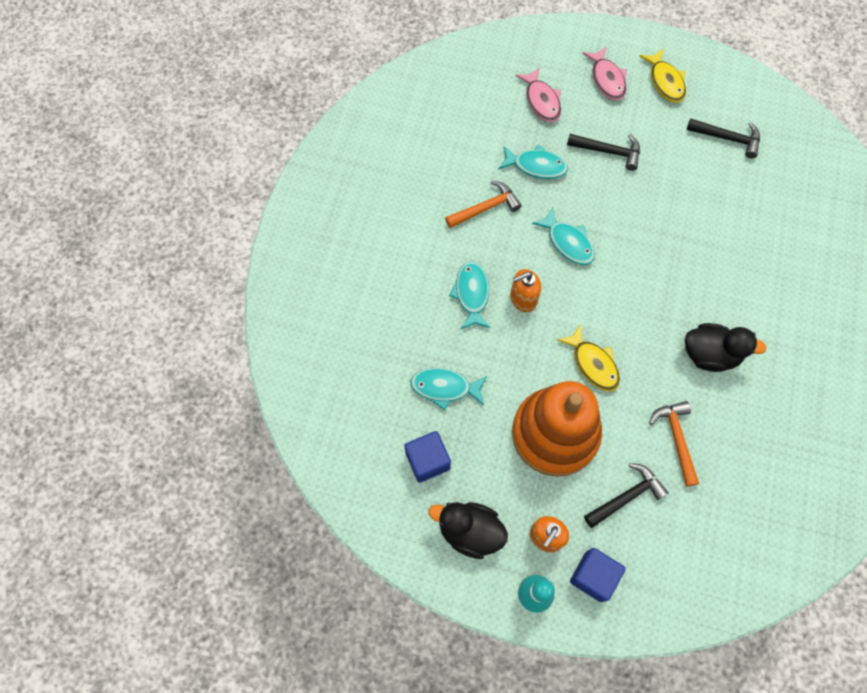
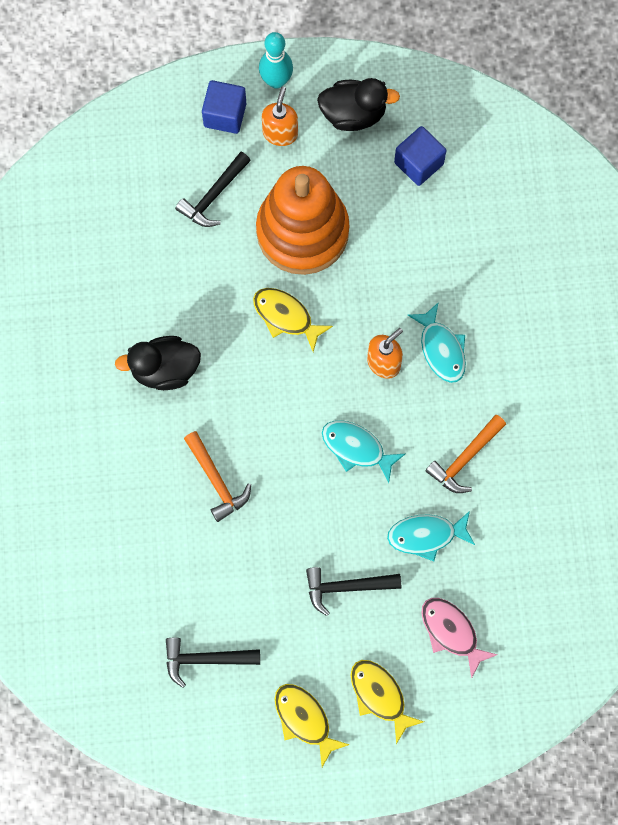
camera: 160 degrees right, 5 degrees up
turquoise fish [410,368,487,410] -> none
pink fish [582,46,627,100] -> yellow fish [351,660,424,744]
orange hammer [649,401,699,487] -> orange hammer moved to [184,431,251,522]

